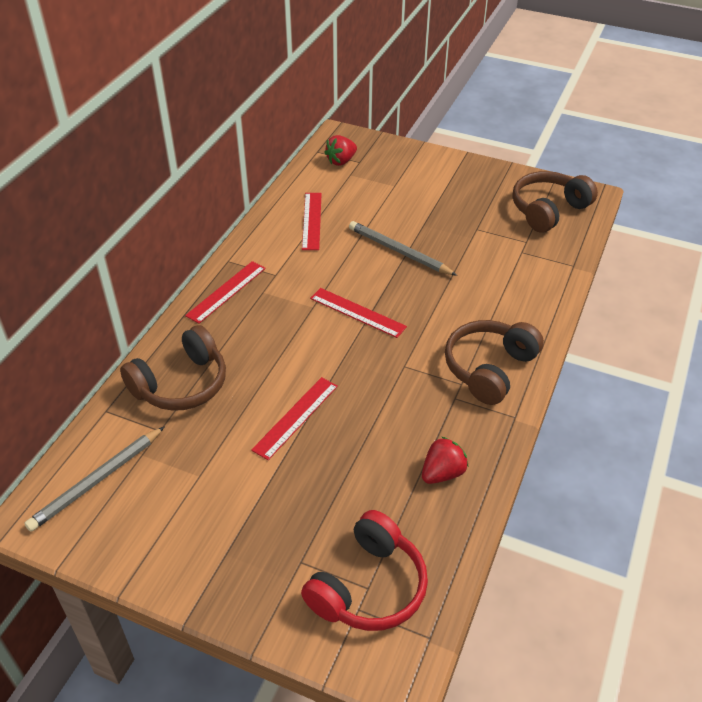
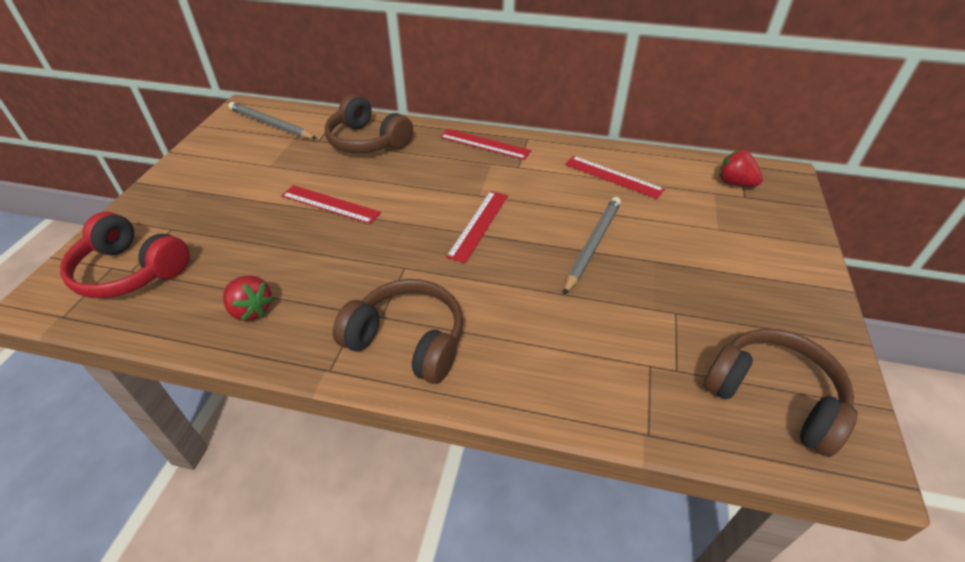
camera: 80 degrees right, 0 degrees up
red ruler [302,193,322,250] -> red ruler turned 45 degrees clockwise [565,156,665,199]

